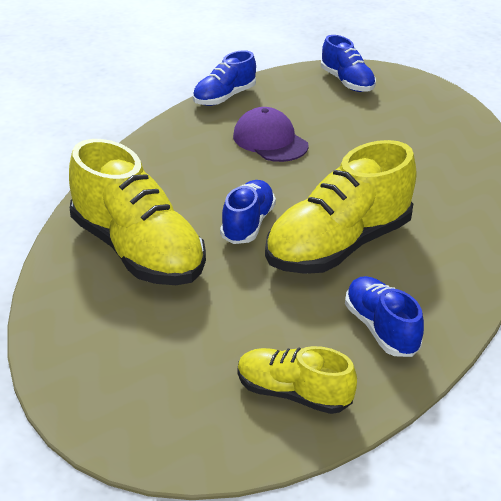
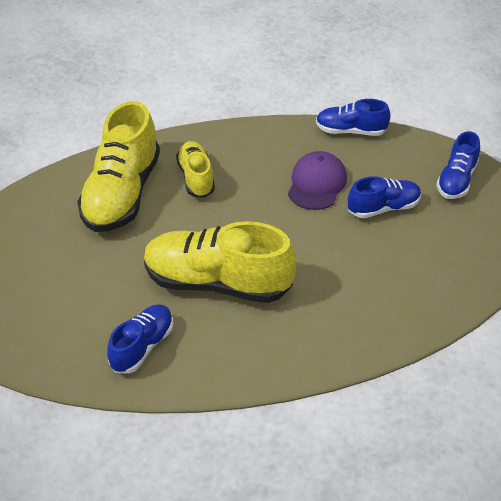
camera: 55 degrees right, 10 degrees up
blue shoe [220,180,276,244] -> blue shoe moved to [348,176,421,218]
yellow shoe [237,346,357,414] -> yellow shoe moved to [176,141,215,198]

